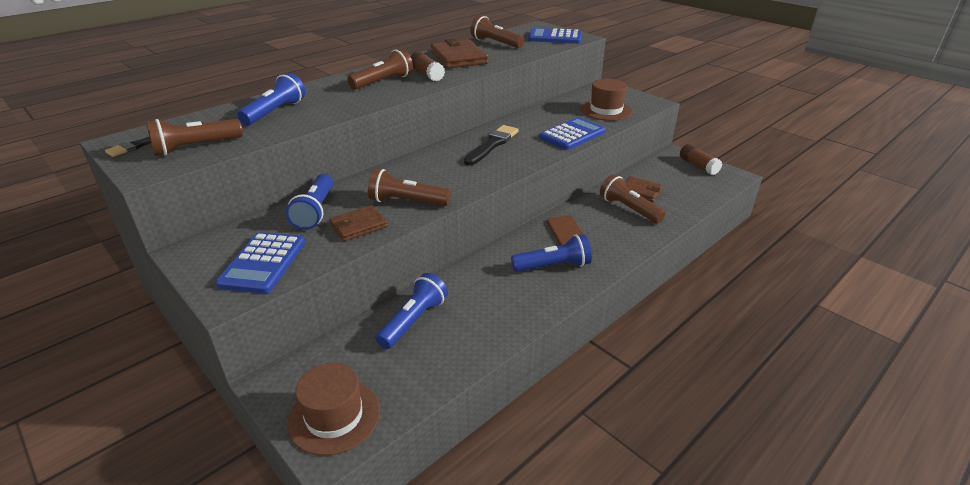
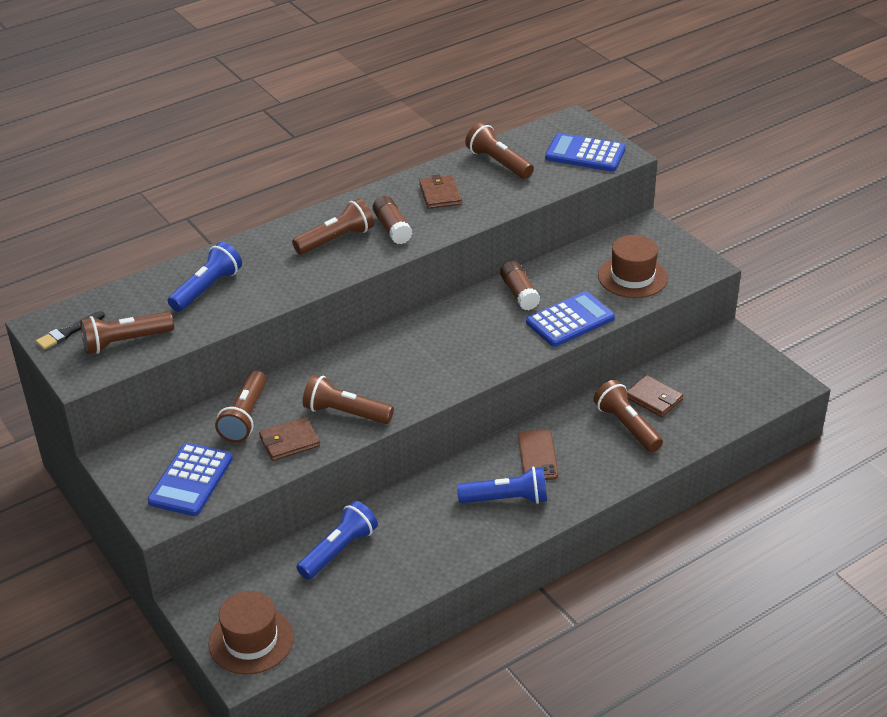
camera: 10 degrees right, 5 degrees up
blue flashlight [286,174,333,230] -> brown flashlight [215,370,266,442]
brown wallet [431,39,488,69] -> brown wallet [419,174,462,209], size x0.61
black brush [464,125,519,165] -> none
brown glue stick [680,144,722,175] -> brown glue stick moved to [500,261,540,310]

